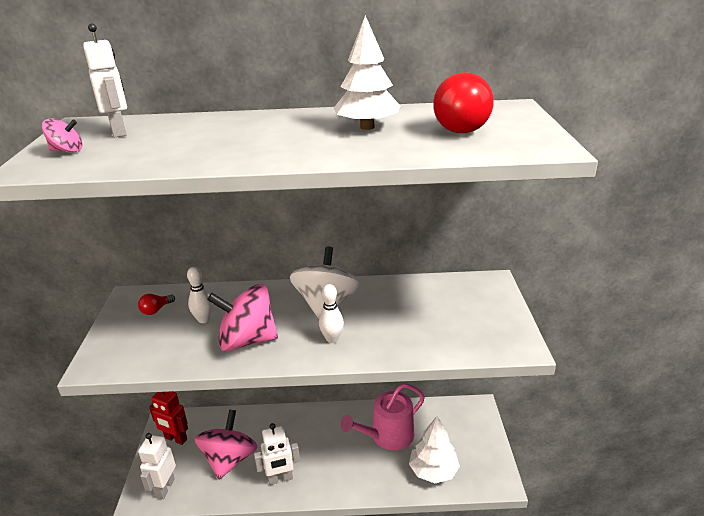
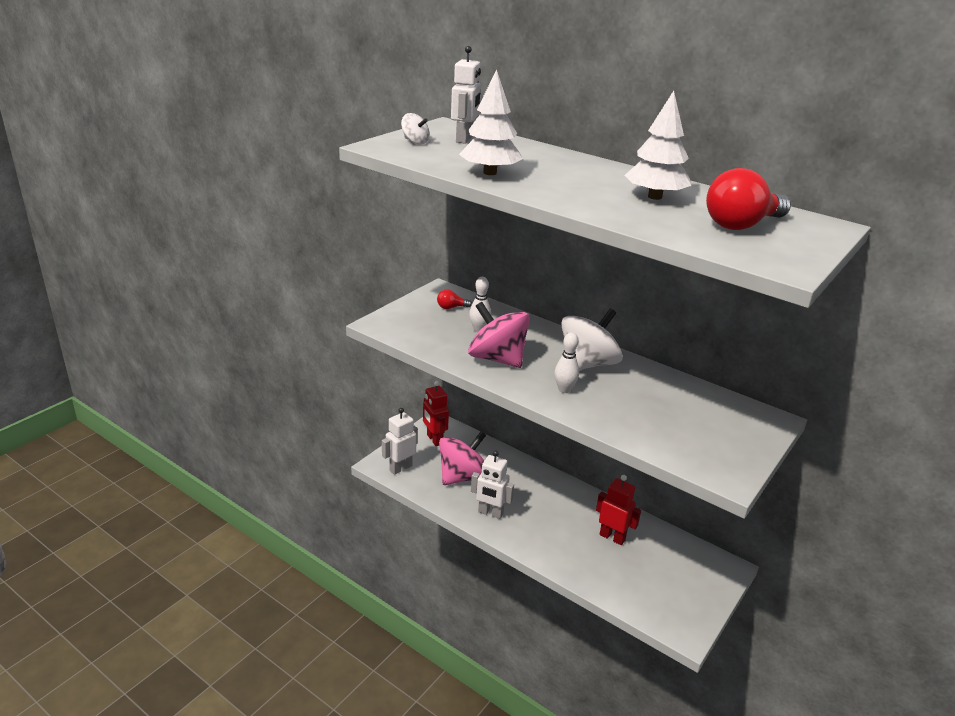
camera: 35 degrees right, 0 degrees up
pink spinning top [42,118,83,152] -> white spinning top [401,113,430,145]
pink watering can [340,384,425,450] -> red robot [596,475,641,545]
white tree [409,416,460,483] -> white tree moved to [459,70,523,175]

